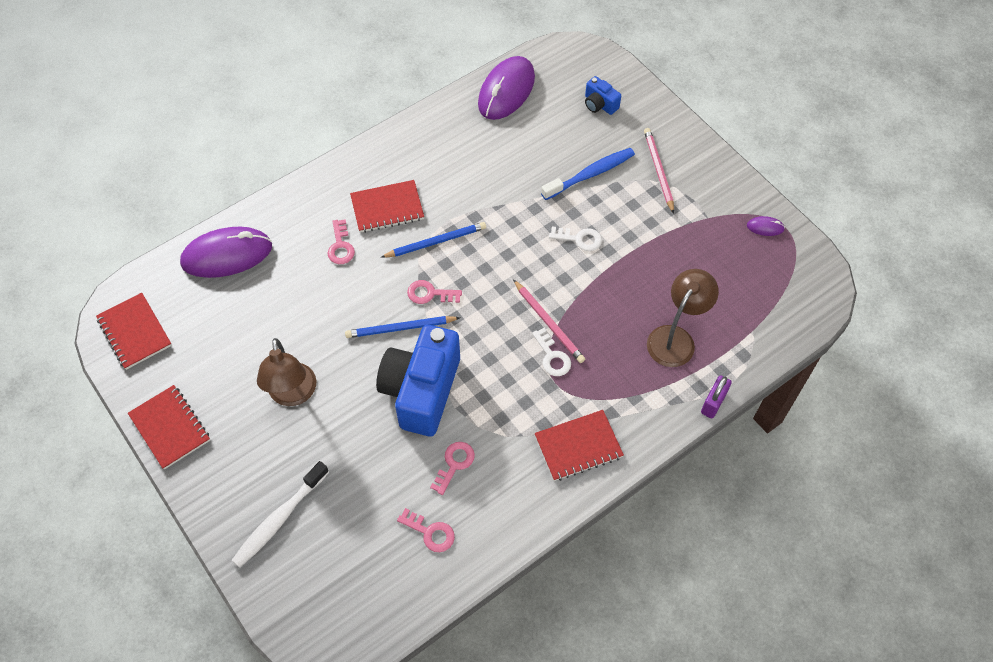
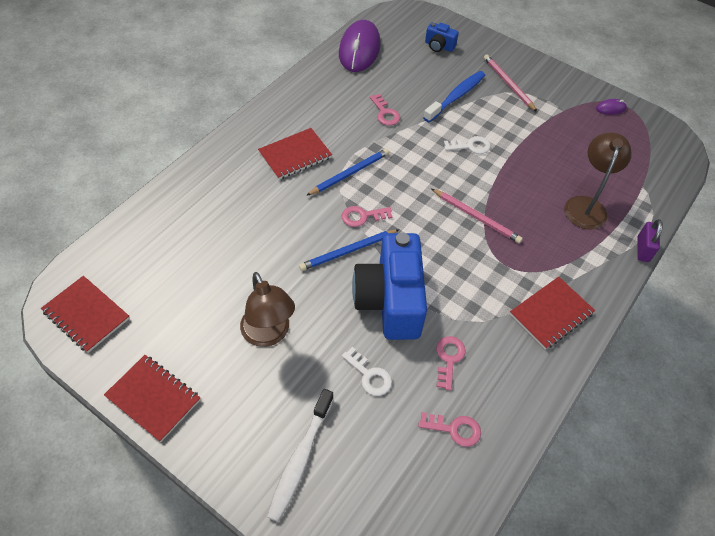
camera: 20 degrees left, 5 degrees down
purple mouse [180,227,272,278] -> none
pink key [328,219,355,264] -> pink key moved to [370,94,400,126]
white key [532,328,571,376] -> white key moved to [342,347,392,396]

